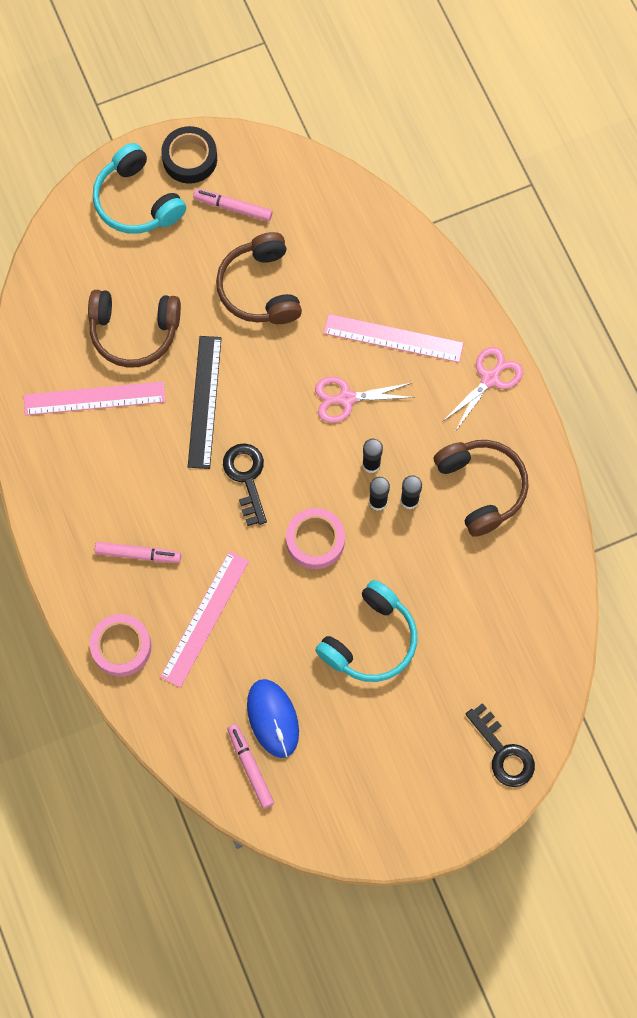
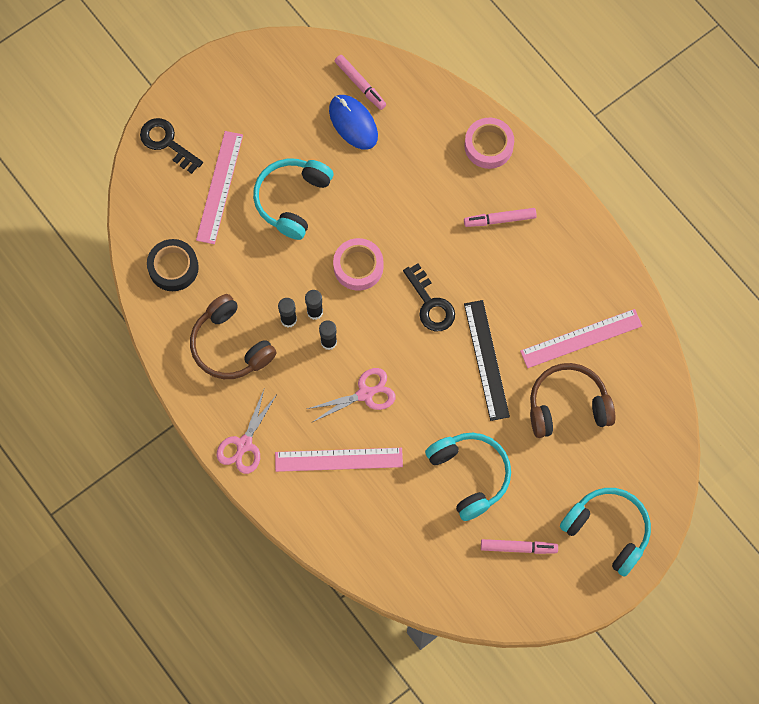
camera: 165 degrees right, 0 degrees up
pink ruler [160,551,249,688] -> pink ruler moved to [196,131,243,244]
black tape [161,126,217,184] -> black tape moved to [147,239,199,291]
brown headphones [216,232,302,324] -> turquoise headphones [425,433,511,521]

